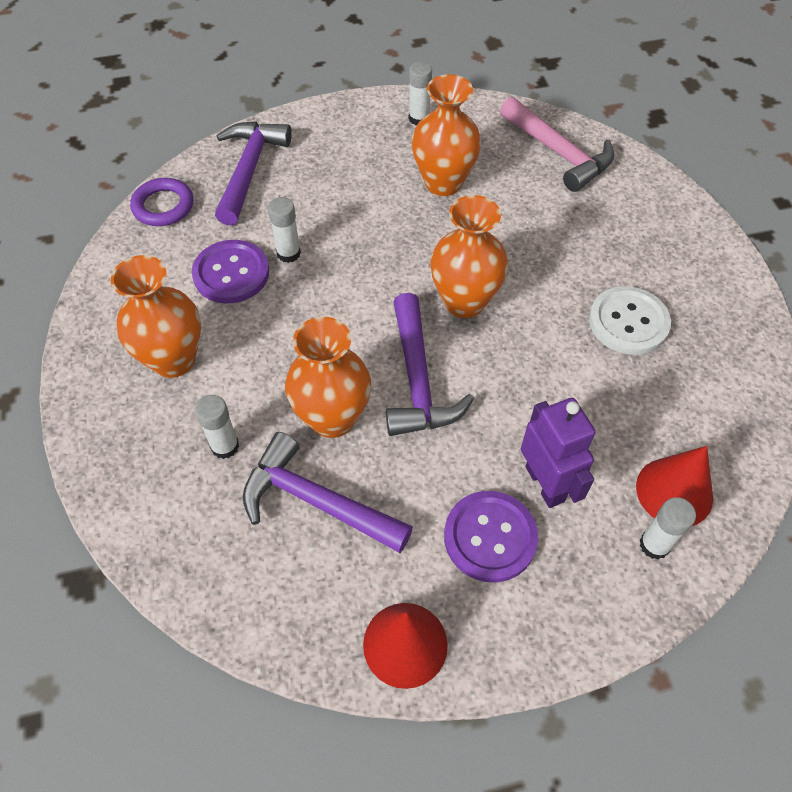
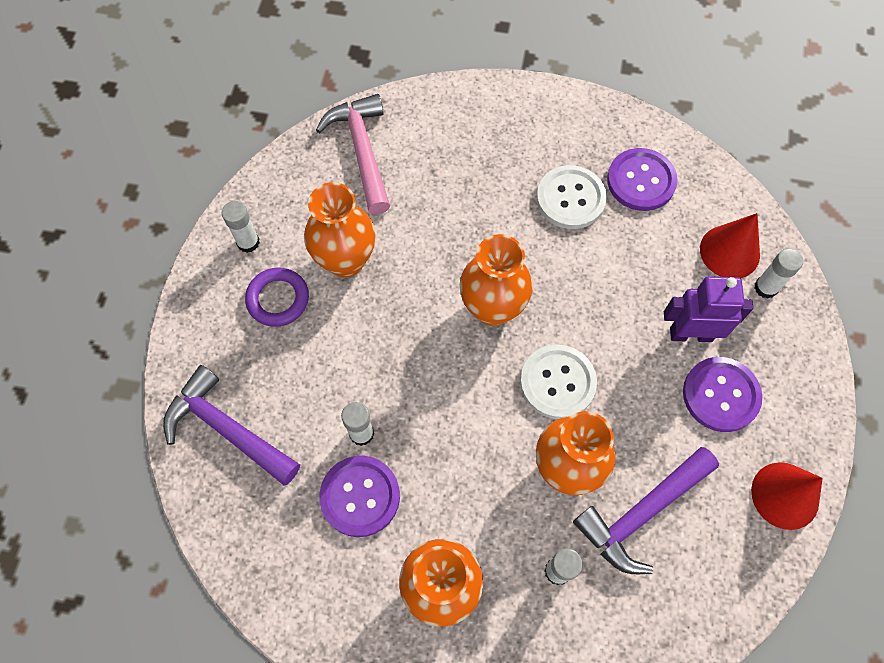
camera: 65 degrees left, 10 degrees up
purple ring [130,178,193,226] -> purple ring moved to [245,267,309,327]
purple hammer [386,293,474,436] -> white button [520,345,597,419]
pink hammer [500,97,614,192] -> pink hammer turned 90 degrees counterclockwise [316,94,390,214]
none -> purple button [607,148,678,211]

